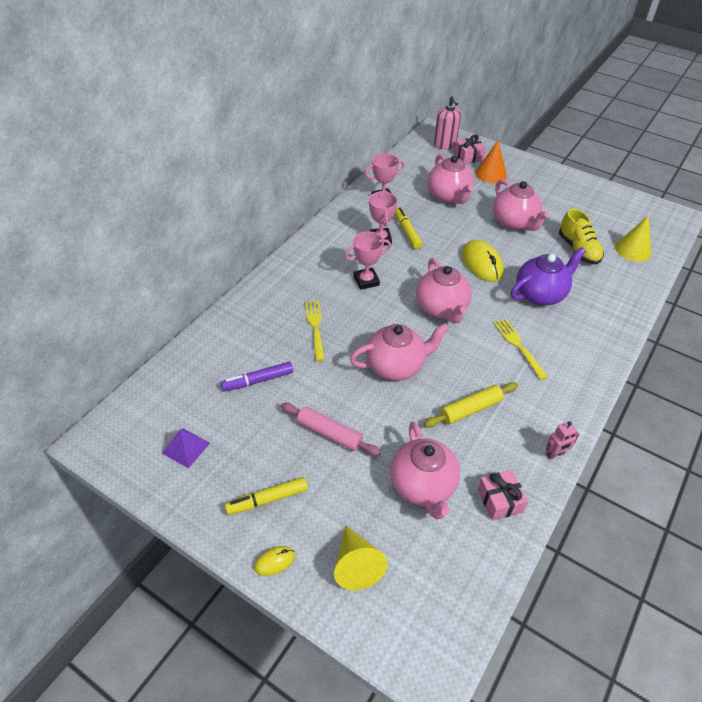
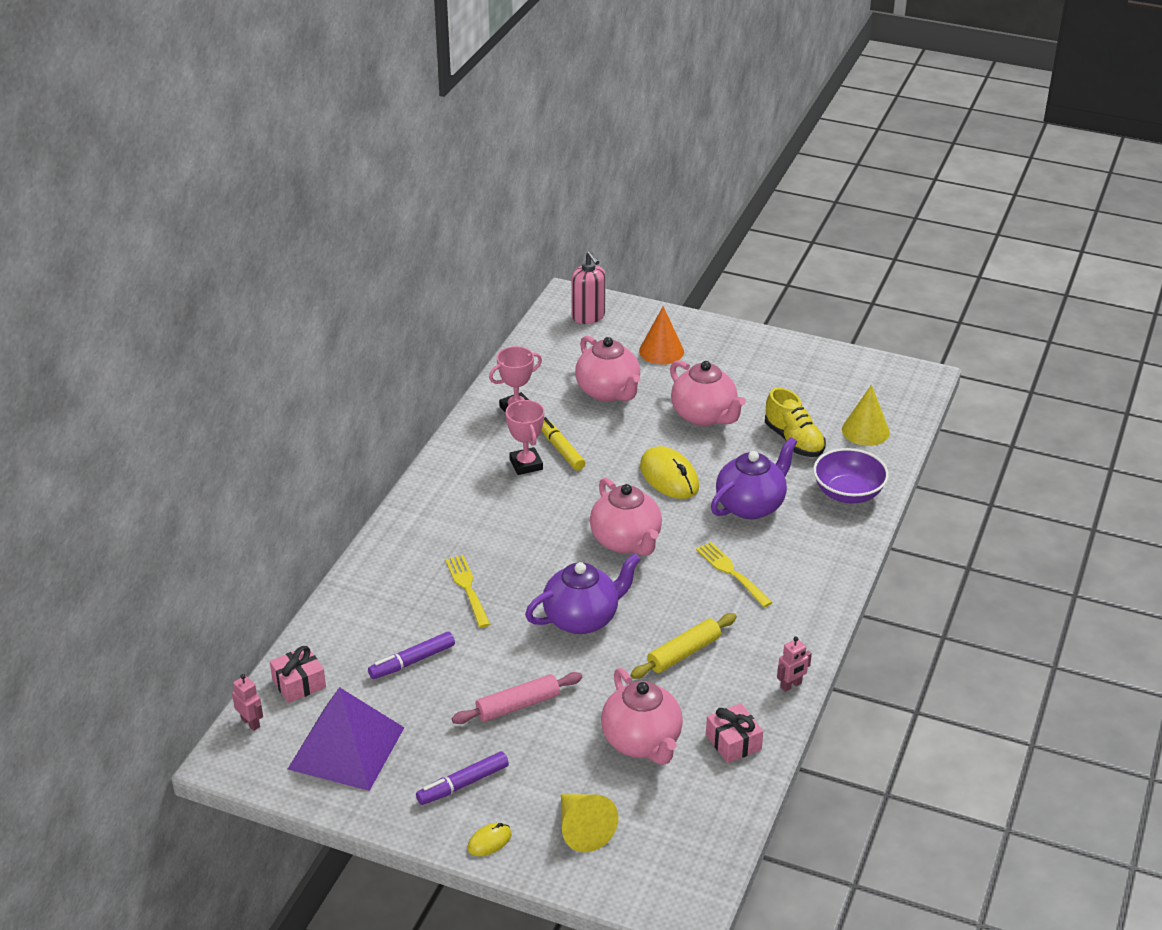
camera: 10 degrees left, 10 degrees down
purple pyramid [162,429,210,468] -> purple pyramid [288,687,404,791], size x2.08
yellow marker [225,477,308,515] -> purple marker [416,751,509,805]
pink rolling pin [281,403,381,456] -> pink rolling pin turned 45 degrees counterclockwise [452,672,582,724]
pink trophy [344,231,391,290] -> none
pink teapot [350,323,449,381] -> purple teapot [525,553,641,634]
pink gift [454,134,486,164] -> pink gift moved to [270,646,326,703]
none -> pink robot [232,674,263,731]
none -> purple bowl [813,448,889,504]

